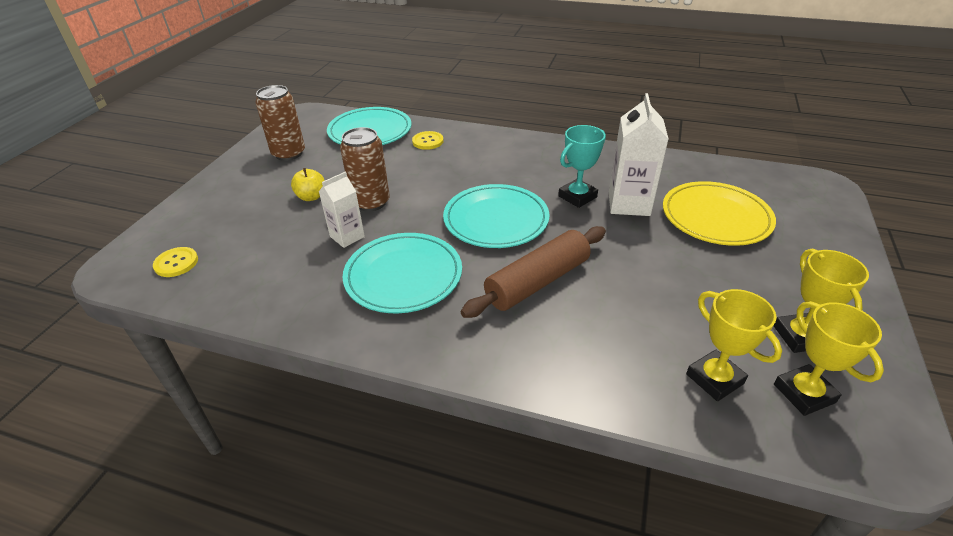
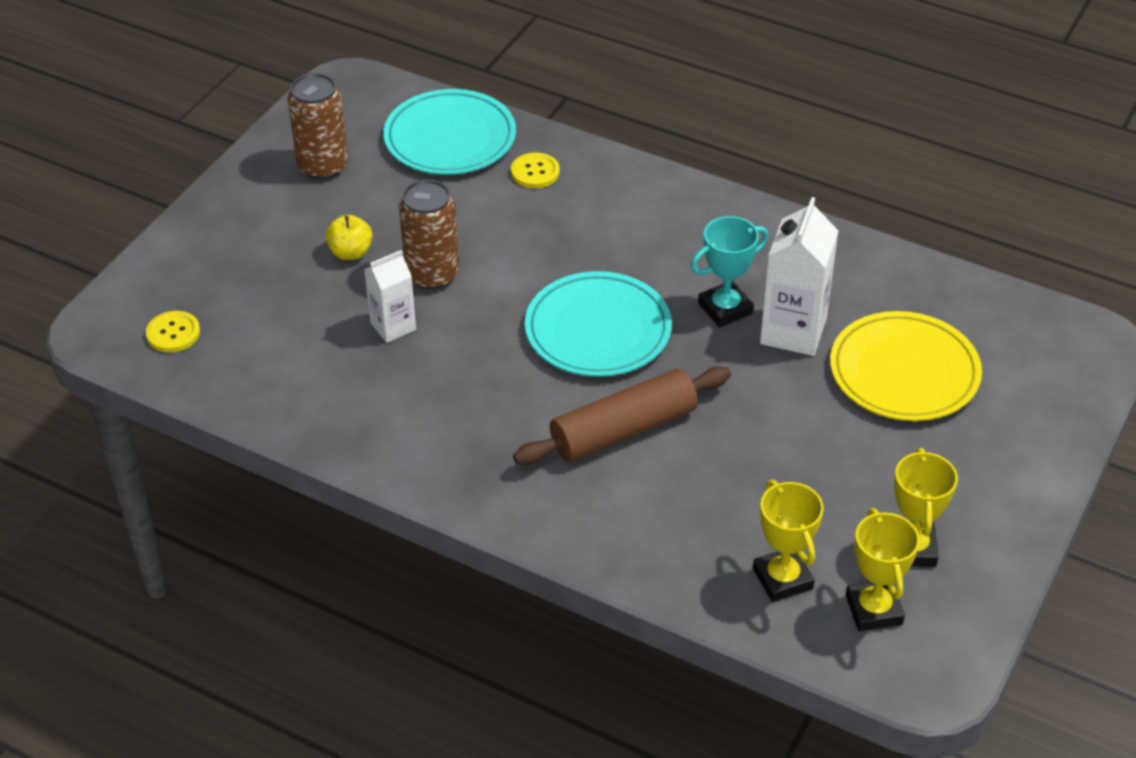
camera: 10 degrees right, 5 degrees up
turquoise plate [342,233,462,313] -> none

